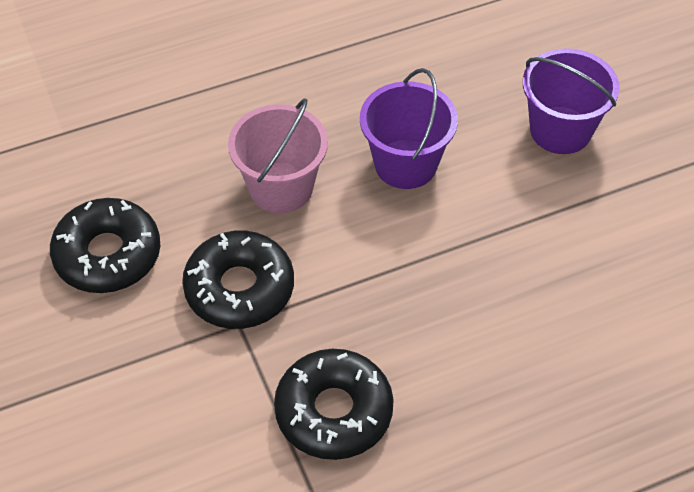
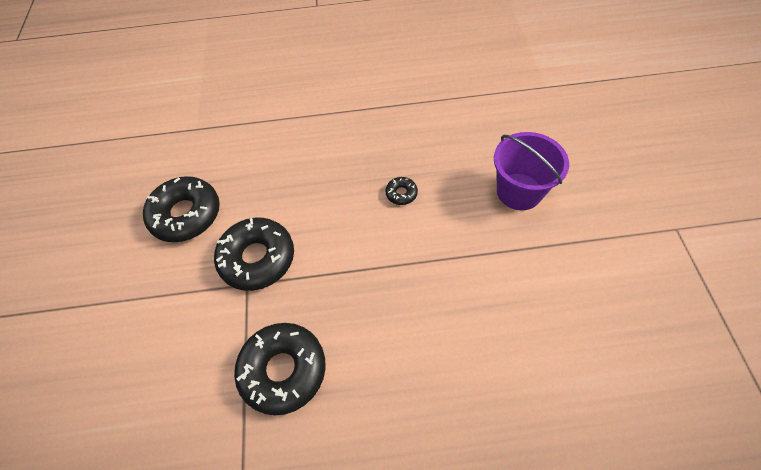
camera: 20 degrees right, 5 degrees up
pink bucket [228,98,328,213] -> none
purple bucket [360,68,458,189] -> black donut [385,177,418,205]

